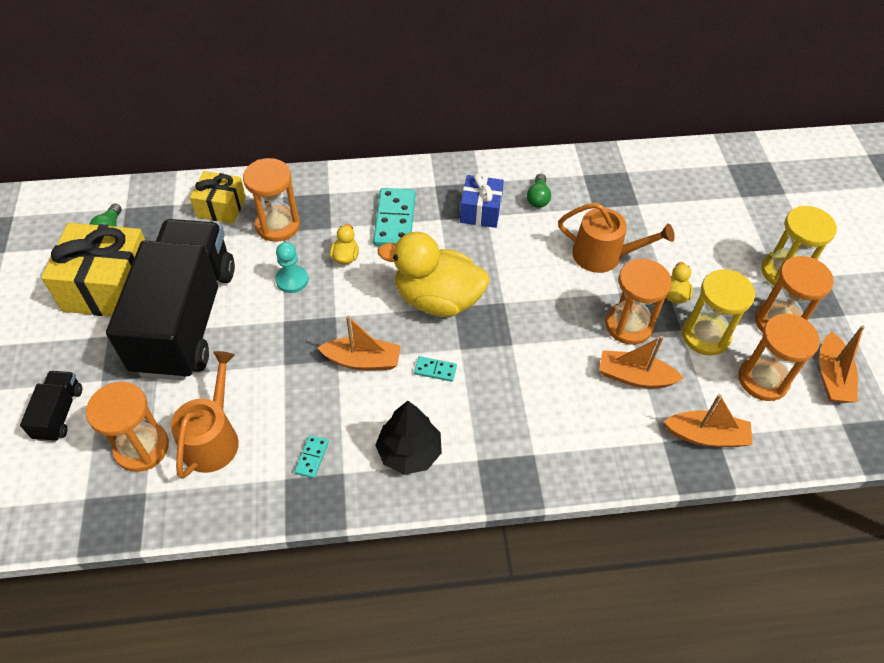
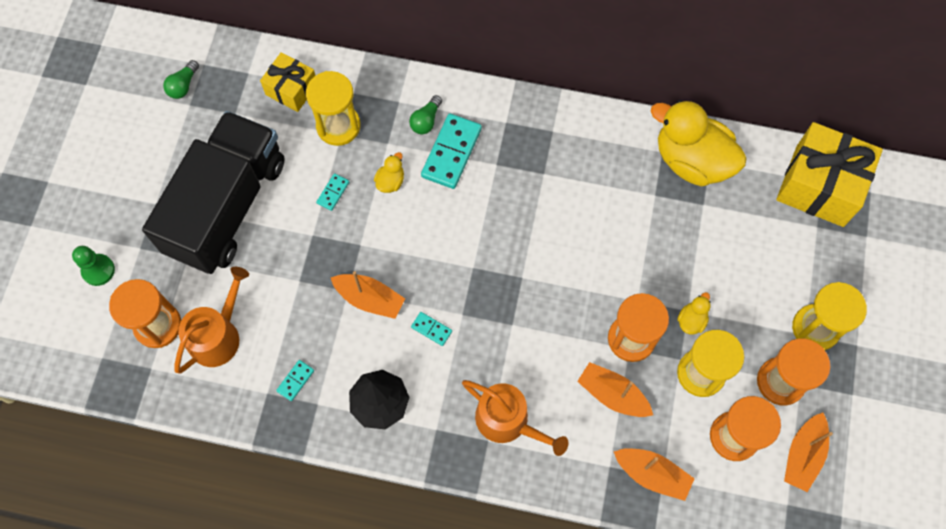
camera: 20 degrees right, 15 degrees up
black truck [20,371,82,442] -> green pawn [72,246,115,286]
yellow gift [41,223,146,316] -> yellow gift moved to [776,122,883,227]
orange hourglass [243,158,300,242] -> yellow hourglass [306,71,361,146]
turquoise pawn [275,242,308,293] -> turquoise domino [316,173,349,211]
yellow duck [378,232,489,317] -> yellow duck moved to [651,100,747,187]
blue gift [460,173,504,228] -> none
green light bulb [527,173,551,208] -> green light bulb moved to [409,95,442,134]
orange watering can [558,203,675,273] -> orange watering can moved to [462,380,568,456]

